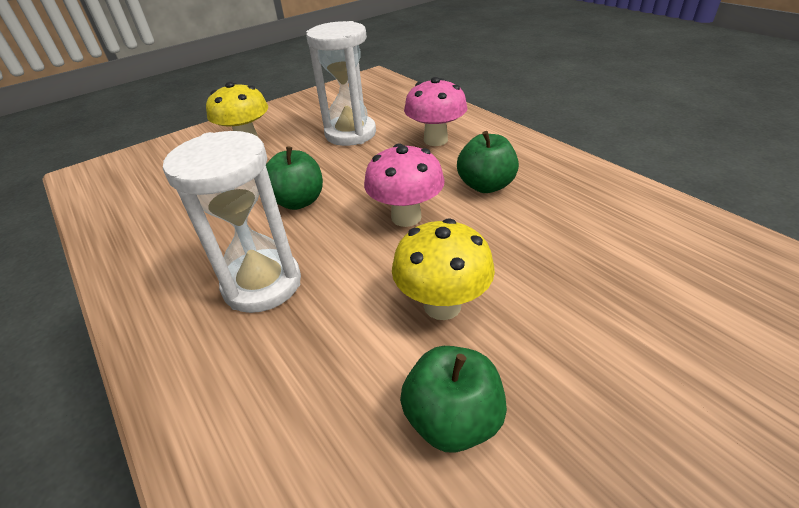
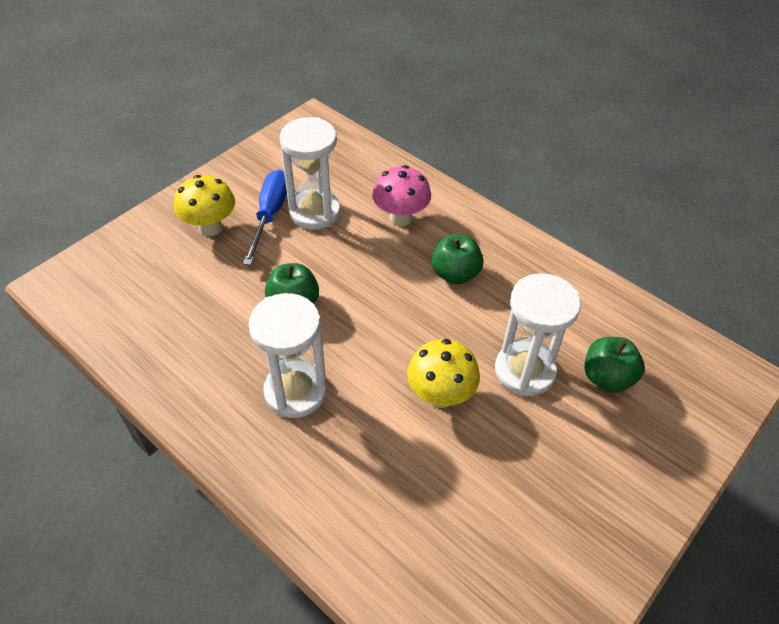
camera: 15 degrees left, 10 degrees up
pink mushroom [364,143,445,227] -> none
green apple [400,346,507,453] -> green apple moved to [584,337,645,393]
none -> blue screwdriver [243,170,287,265]
none -> white hourglass [495,273,581,396]

